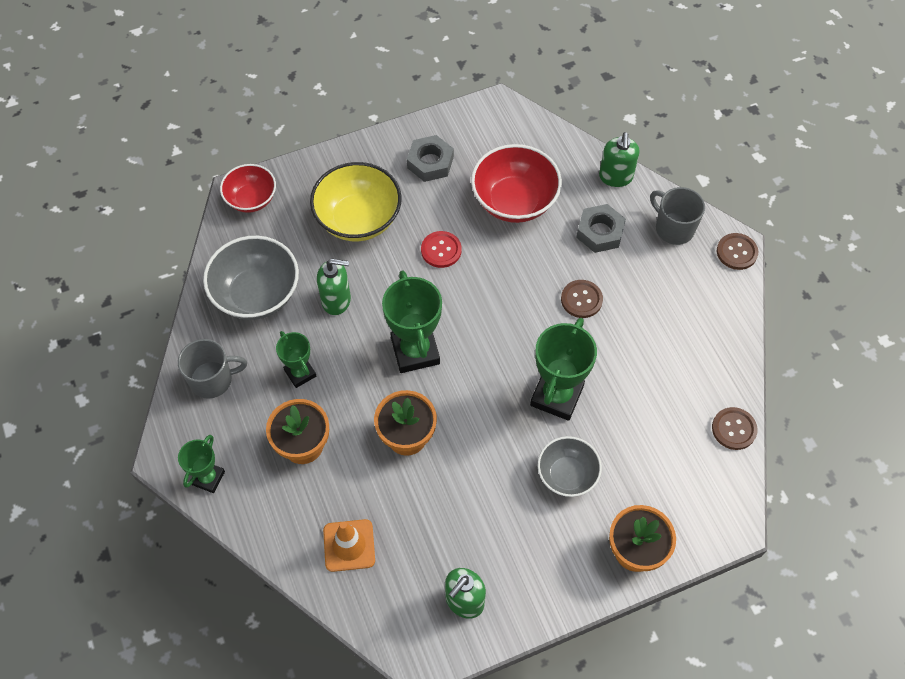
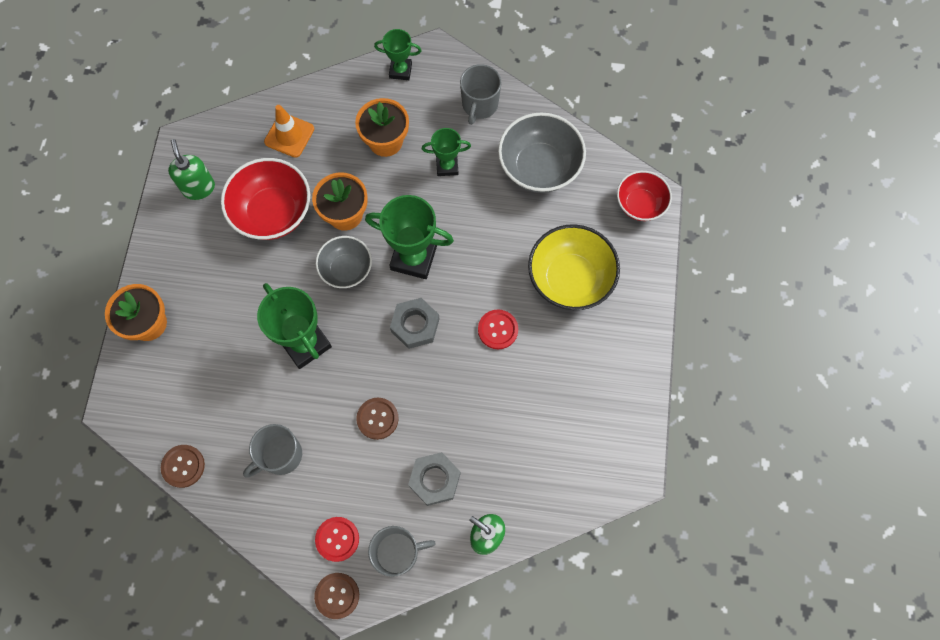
camera: 120 degrees right, 10 degrees up
green trophy [178,435,225,493] -> green trophy turned 45 degrees counterclockwise [374,29,422,80]
green soap dispenser [317,259,351,315] -> none
grey nut [407,135,454,182] -> grey nut moved to [390,298,439,349]
red bowl [471,144,562,223] -> red bowl moved to [221,158,310,240]
grey bowl [538,436,602,497] -> grey bowl moved to [316,236,372,288]
none -> grey mug [243,424,302,477]
none -> red button [315,517,359,562]

